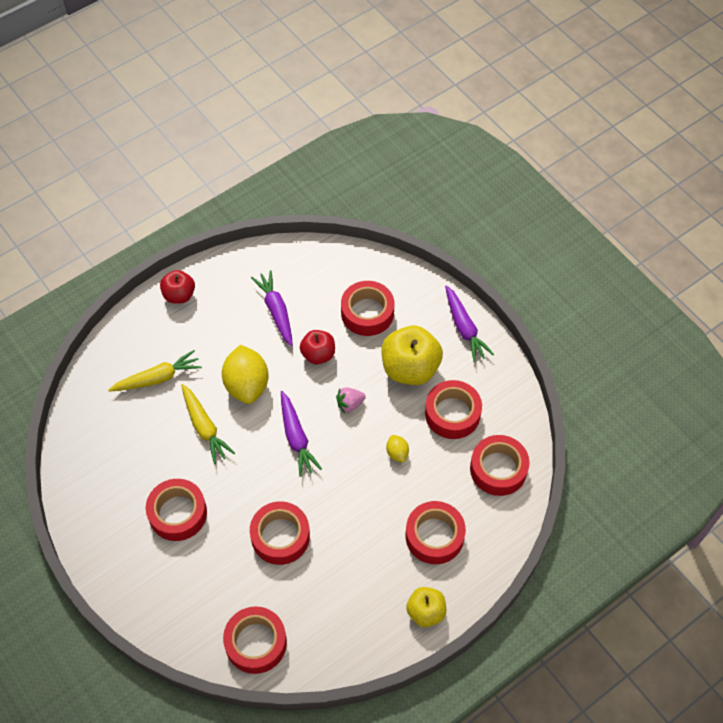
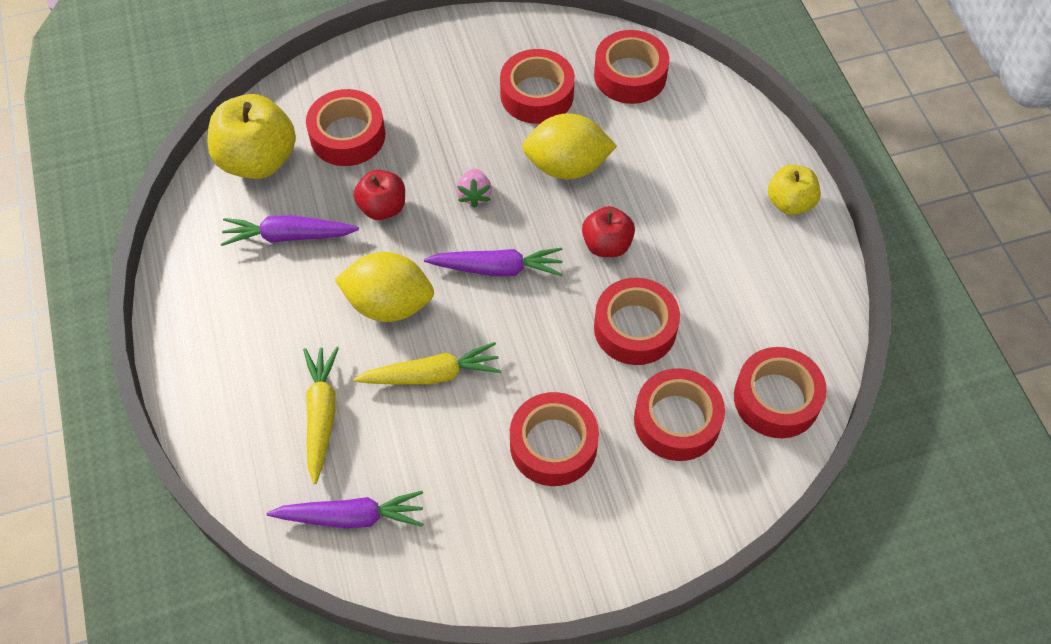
camera: 70 degrees left, 0 degrees up
red apple [160,270,195,304] -> red apple moved to [582,206,635,257]
yellow apple [381,326,443,385] -> yellow apple moved to [207,94,296,179]
yellow lemon [386,435,409,463] -> yellow lemon [522,113,617,180], size x2.13
red tape [406,501,466,564] -> red tape moved to [634,368,725,461]
purple carrot [445,285,494,362] -> purple carrot moved to [267,491,423,528]

